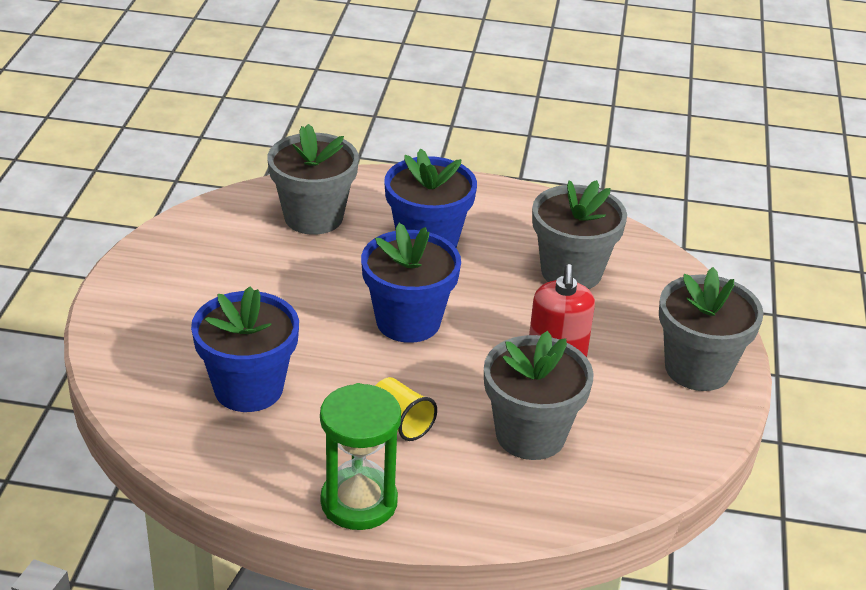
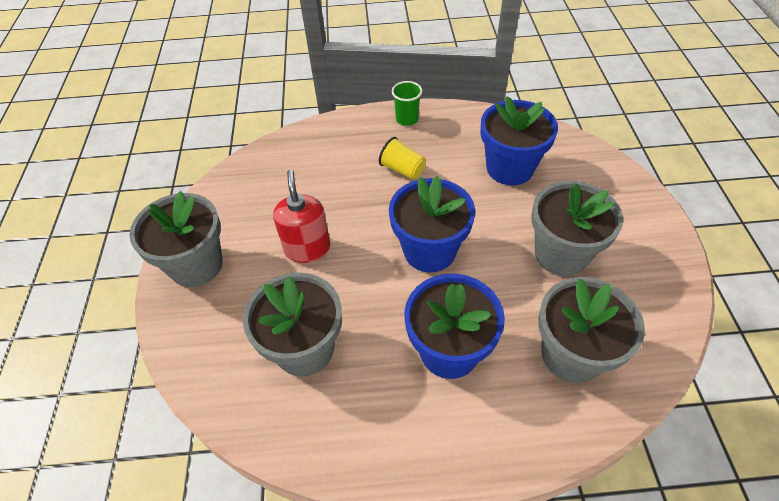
camera: 170 degrees right, 15 degrees up
green hourglass [320,383,401,530] -> green cup [392,81,422,126]
grey flower pot [484,331,594,460] -> grey flower pot moved to [531,181,623,276]

